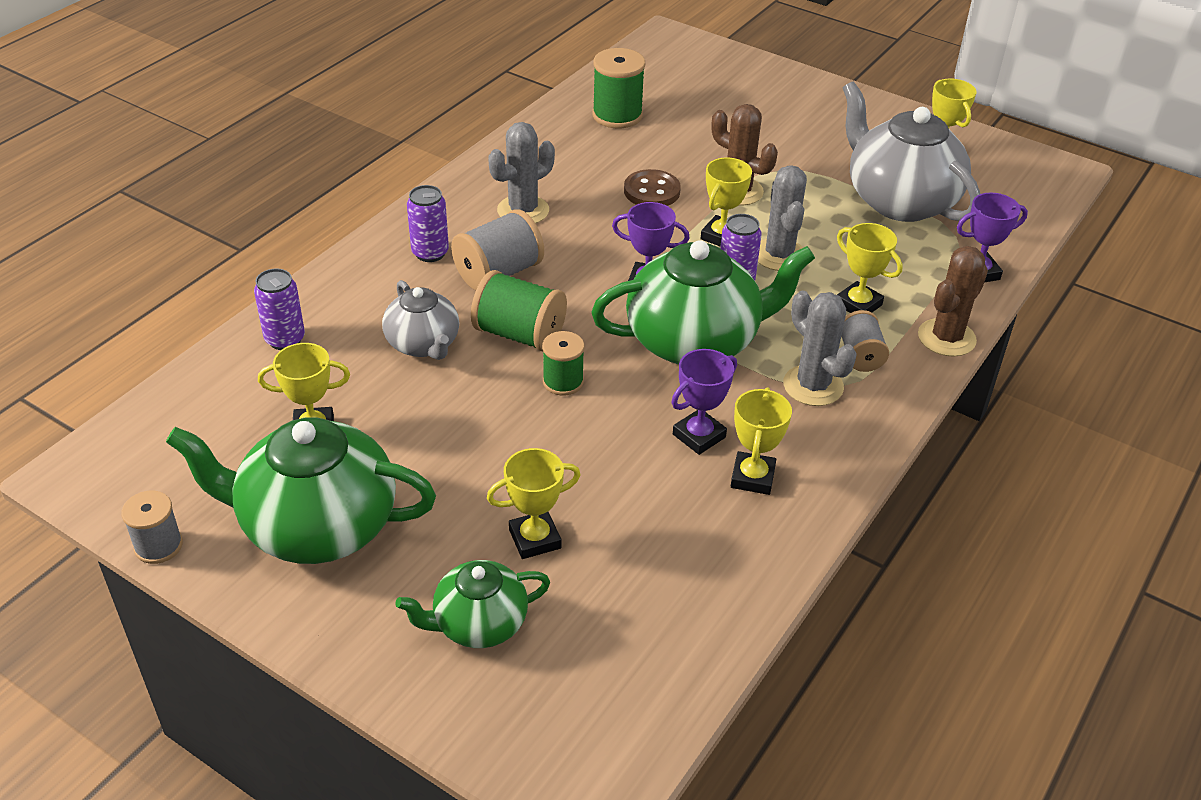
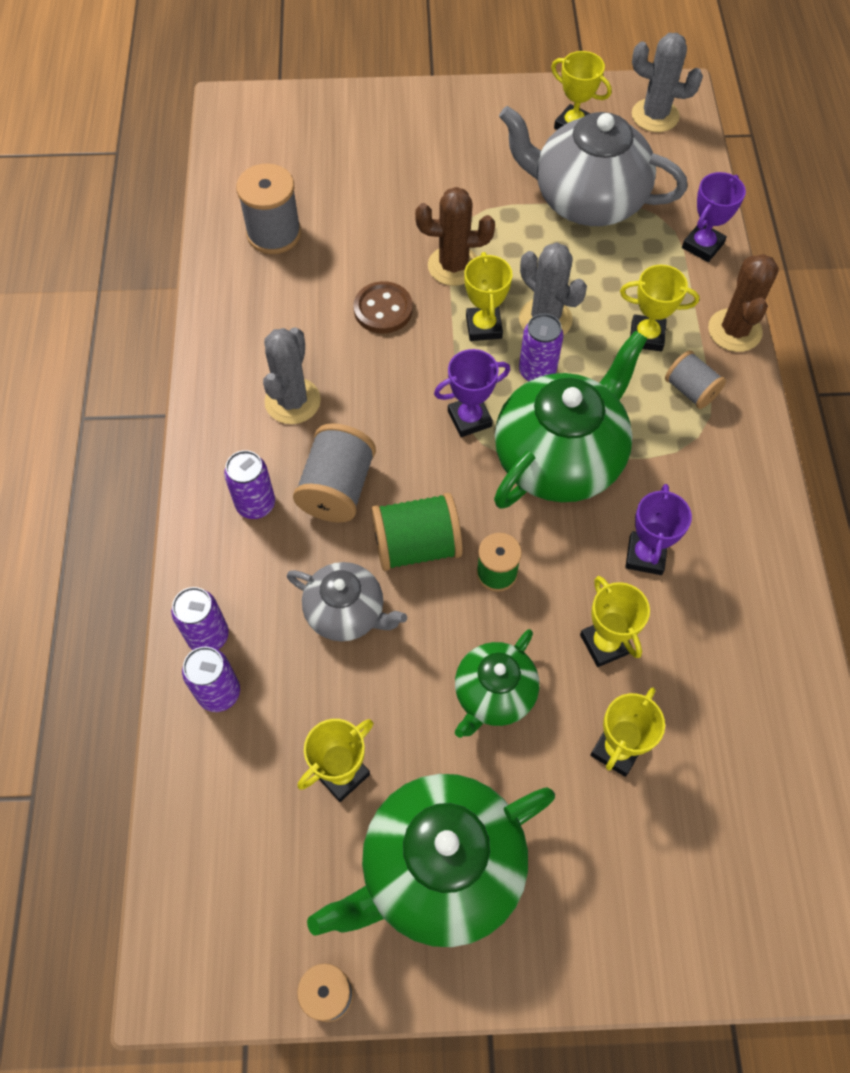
camera: 35 degrees left, 20 degrees up
green teapot [395,560,550,648] -> green teapot moved to [455,629,539,738]
green spool [592,48,645,129] -> grey spool [236,164,301,254]
yellow trophy [731,388,792,495] -> yellow trophy moved to [580,576,650,667]
grey cactus [783,291,857,406] -> grey cactus moved to [632,33,703,132]
none -> purple can [171,587,229,650]

